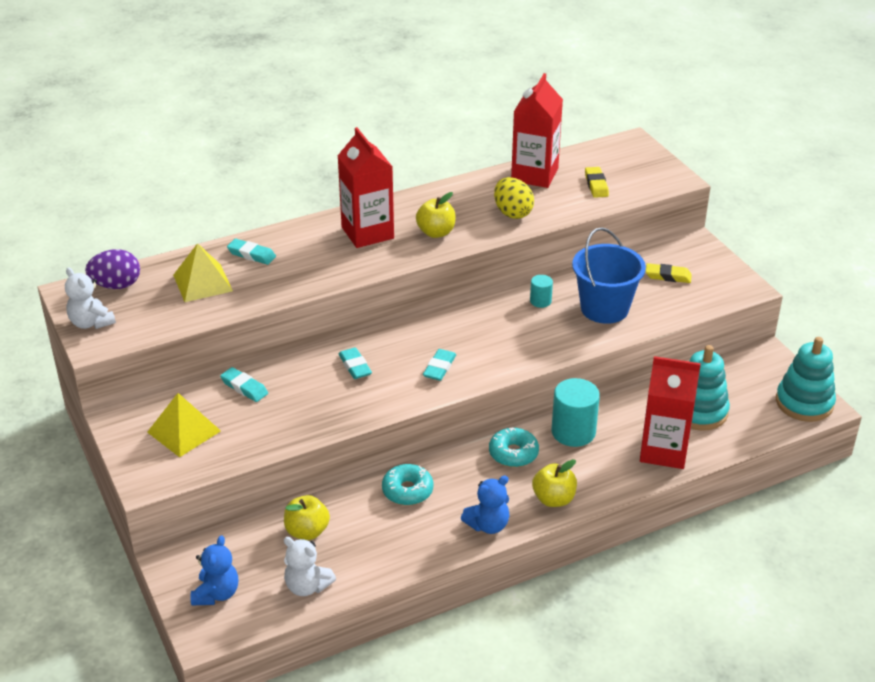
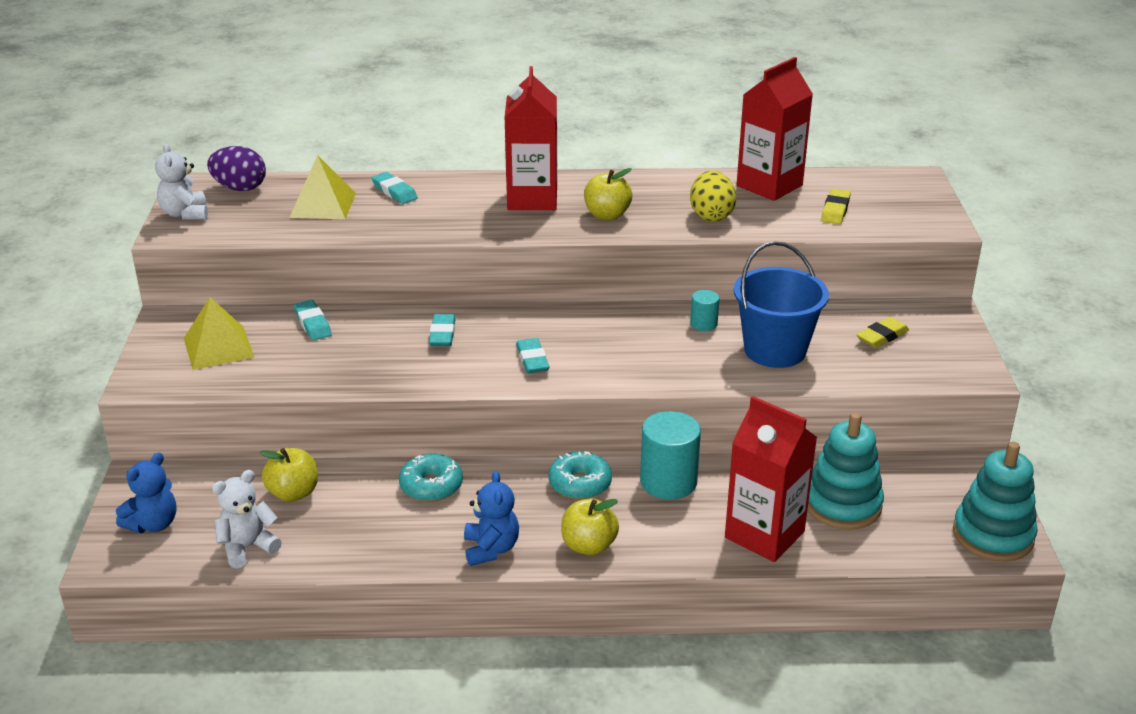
camera: 25 degrees right, 5 degrees down
white teddy bear [284,537,336,596] -> white teddy bear turned 90 degrees clockwise [212,470,282,569]
turquoise eraser [423,349,456,381] -> turquoise eraser turned 60 degrees counterclockwise [516,338,550,373]
blue teddy bear [461,476,510,534] -> blue teddy bear turned 90 degrees counterclockwise [464,470,519,566]
yellow eraser [646,263,692,283] -> yellow eraser turned 75 degrees counterclockwise [856,317,909,348]

